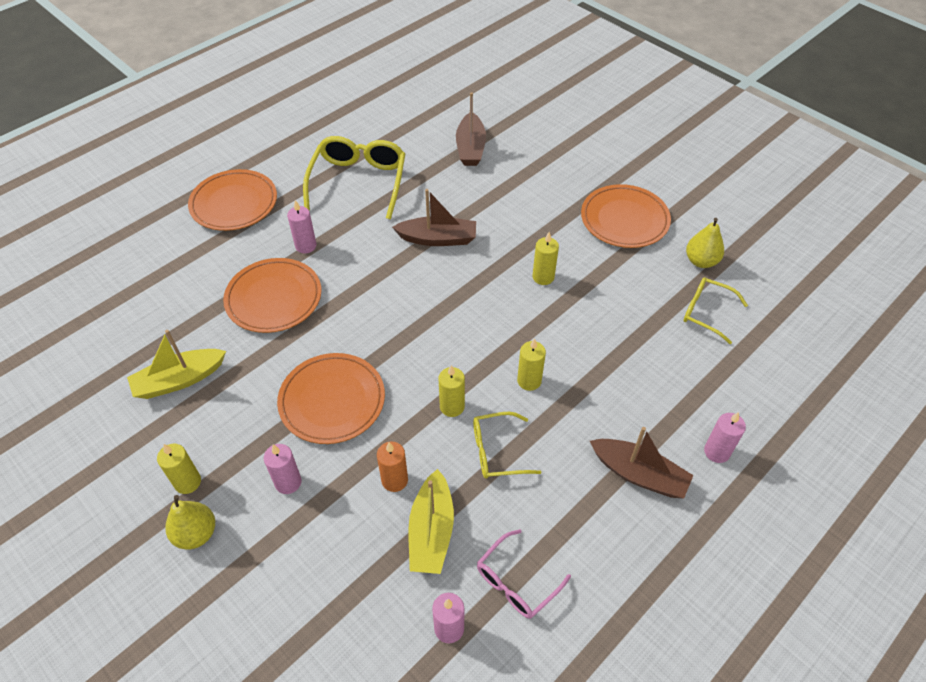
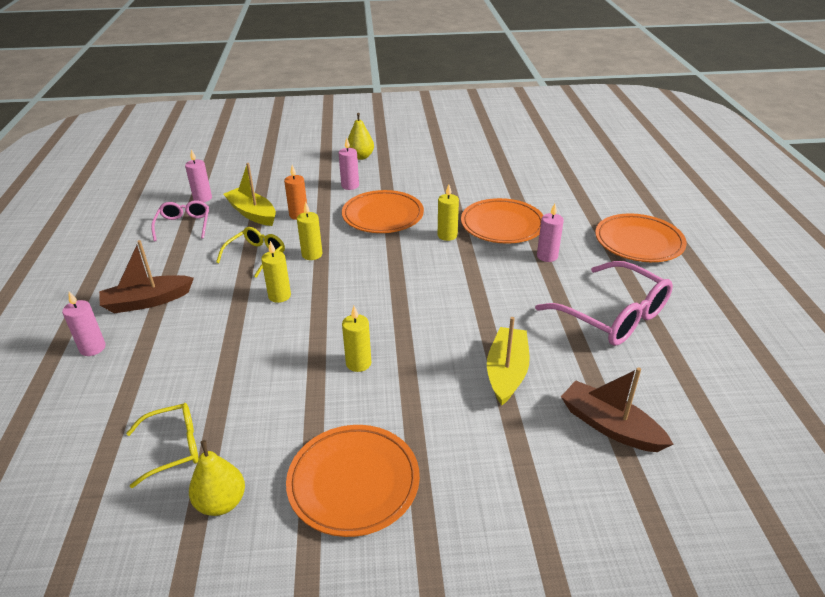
camera: 130 degrees right, 15 degrees down
yellow boat [127,330,226,399] -> yellow boat moved to [487,317,530,406]
yellow candle [157,444,201,494] -> yellow candle moved to [438,184,459,241]
yellow glasses [303,136,405,219] -> pink glasses [535,261,673,346]
brown boat [392,189,476,246] -> none

